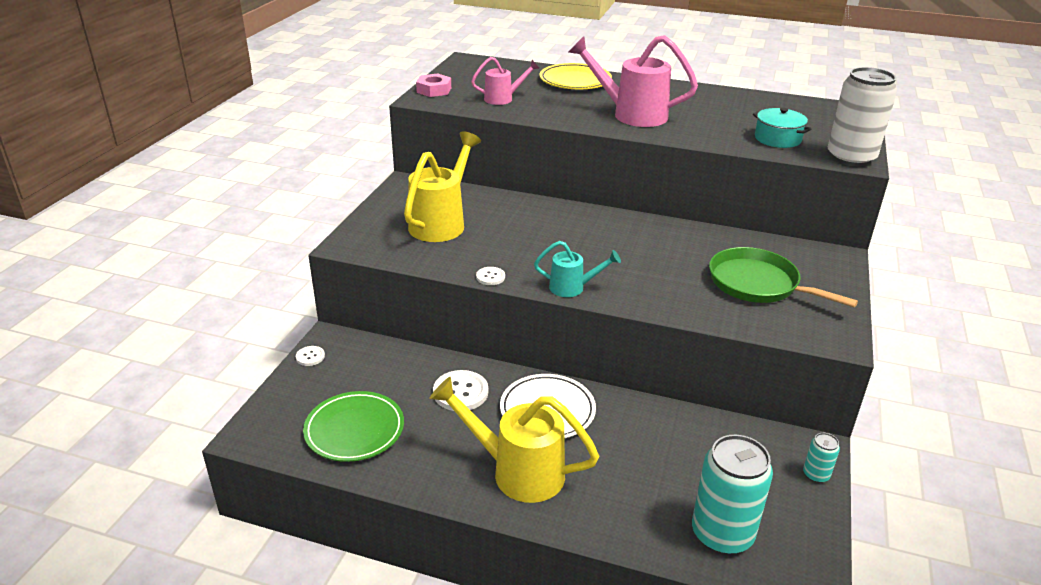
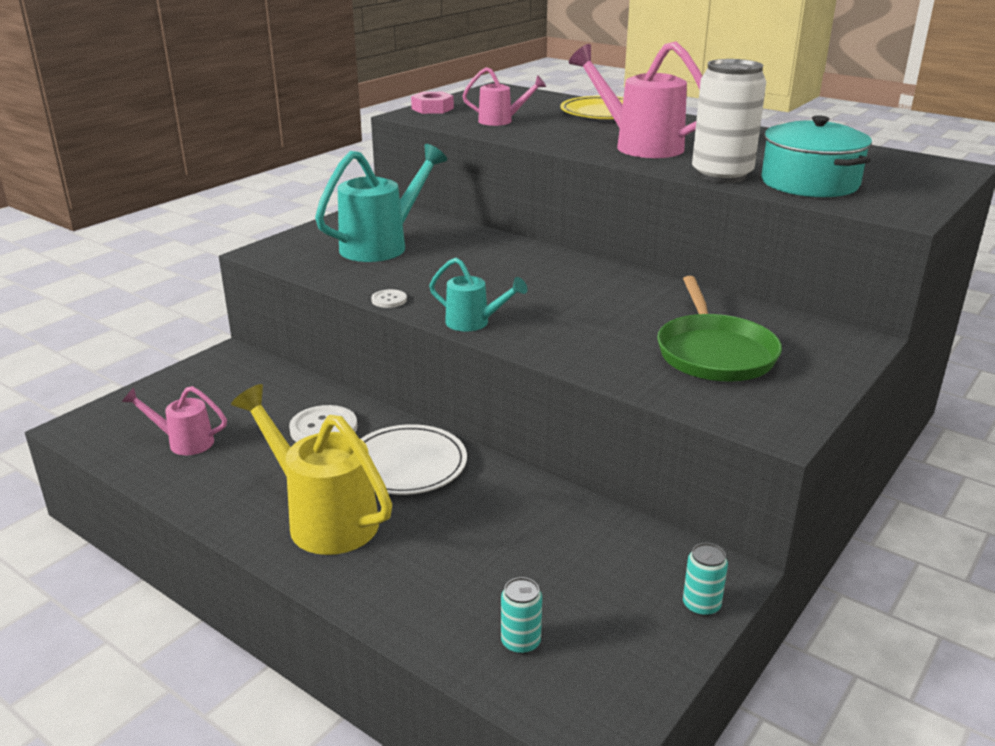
camera: 20 degrees right, 5 degrees down
white button [296,346,325,366] -> none
green plate [303,391,404,462] -> pink watering can [122,386,227,455]
yellow watering can [404,131,481,242] -> turquoise watering can [315,144,447,262]
turquoise can [692,435,773,555] -> turquoise can [501,577,542,654], size x0.46
green pan [709,247,858,307] -> green pan turned 150 degrees counterclockwise [657,276,782,382]
turquoise pot [753,108,811,148] -> turquoise pot [761,115,872,197], size x1.54
white can [828,67,897,167] -> white can moved to [692,59,766,183]

